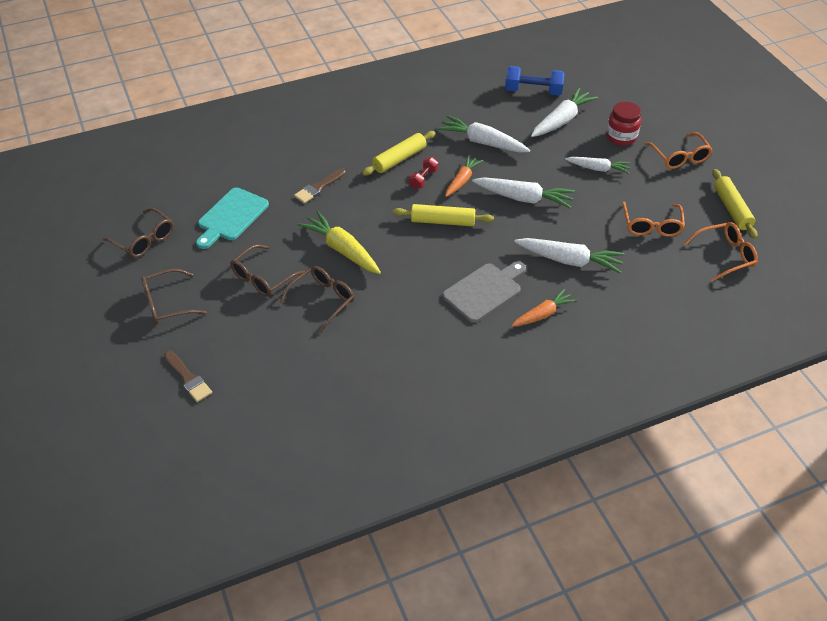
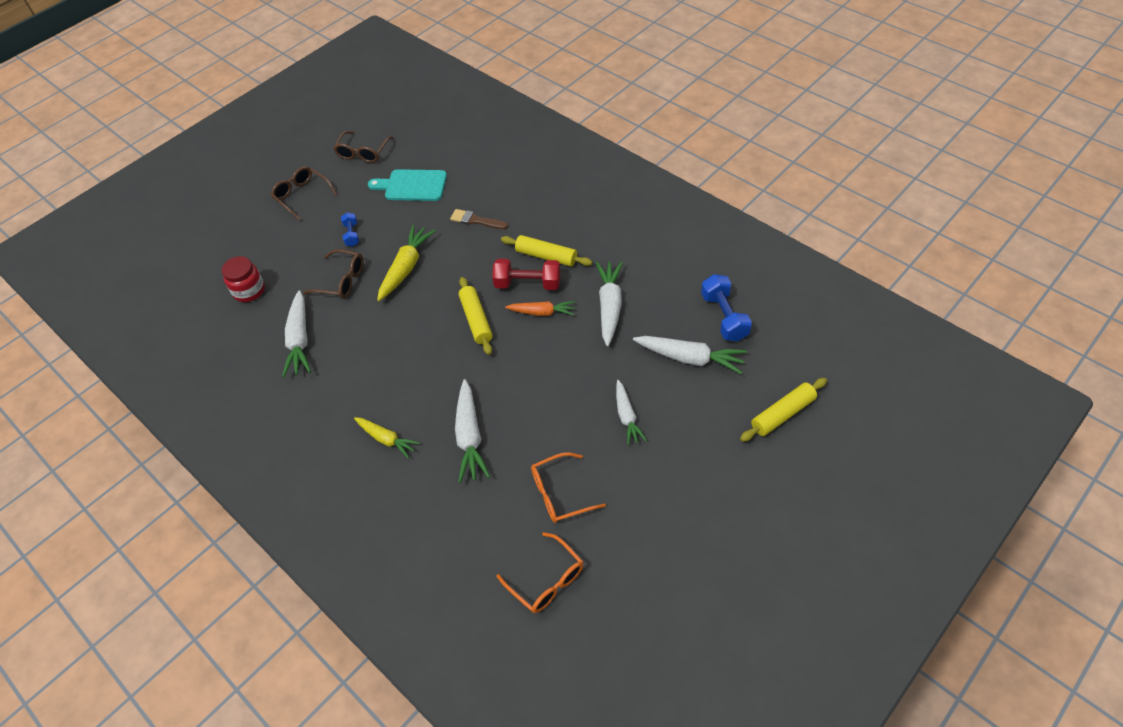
camera: 70 degrees right, 5 degrees up
brown brush [164,350,212,402] -> none
brown glasses [230,244,305,297] -> blue dumbbell [341,212,359,247]
red dumbbell [409,157,438,189] -> red dumbbell [492,259,560,290], size x1.72
grey cutting board [442,261,526,323] -> none
white carrot [472,177,575,209] -> white carrot moved to [282,290,311,377]
orange carrot [511,289,577,327] -> yellow carrot [354,417,420,458]
red jar [606,102,641,146] -> red jar moved to [222,256,265,302]
orange glasses [645,132,713,169] -> none
yellow rolling pin [712,169,757,239] -> yellow rolling pin moved to [740,378,827,442]

